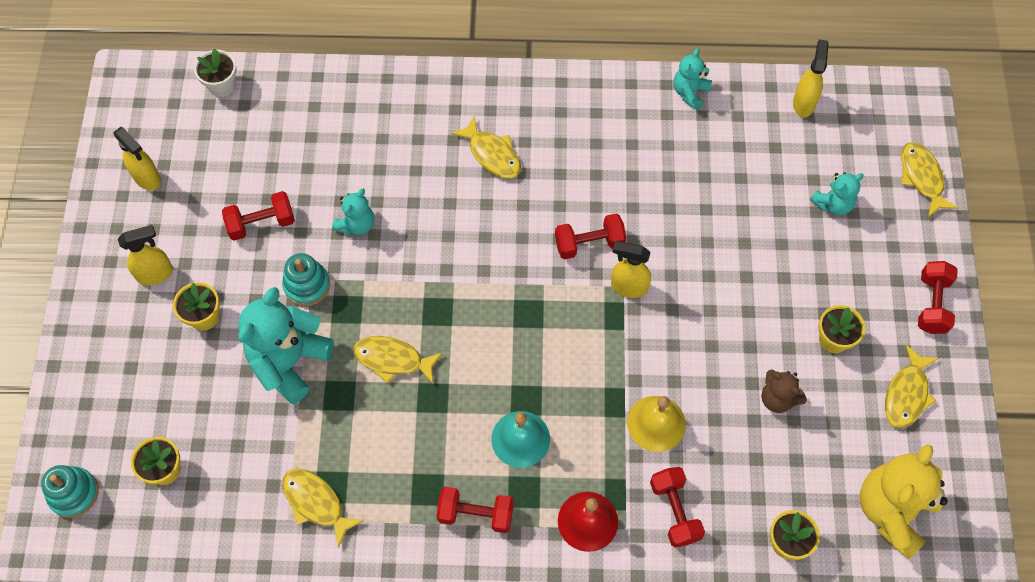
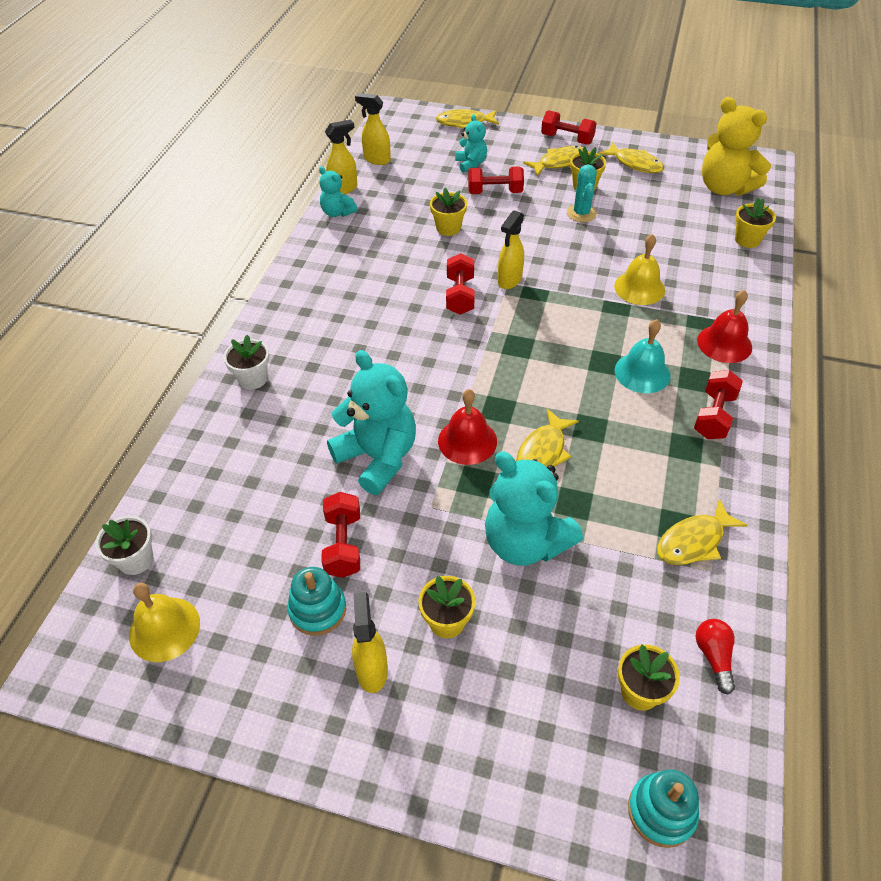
camera: 75 degrees left, 15 degrees down
yellow spray bottle [113,127,161,190] -> yellow spray bottle moved to [325,120,357,194]
turquoise stacking toy [282,253,330,306] -> turquoise stacking toy moved to [287,567,346,636]
turquoise teddy bear [332,189,374,235] -> turquoise teddy bear [327,350,416,495], size x1.88
yellow fish [451,115,521,179] -> yellow fish moved to [523,146,583,176]
red dumbbell [650,467,705,547] -> red dumbbell moved to [468,166,524,194]
brown teddy bear [761,369,807,413] -> none
none -> yellow bell [129,583,200,662]
none -> white flower pot [224,335,269,390]
none -> yellow flower pot [430,188,467,236]
none -> red bell [438,389,497,465]
none -> turquoise cactus [567,164,597,222]
none -> red light bulb [696,619,735,694]

